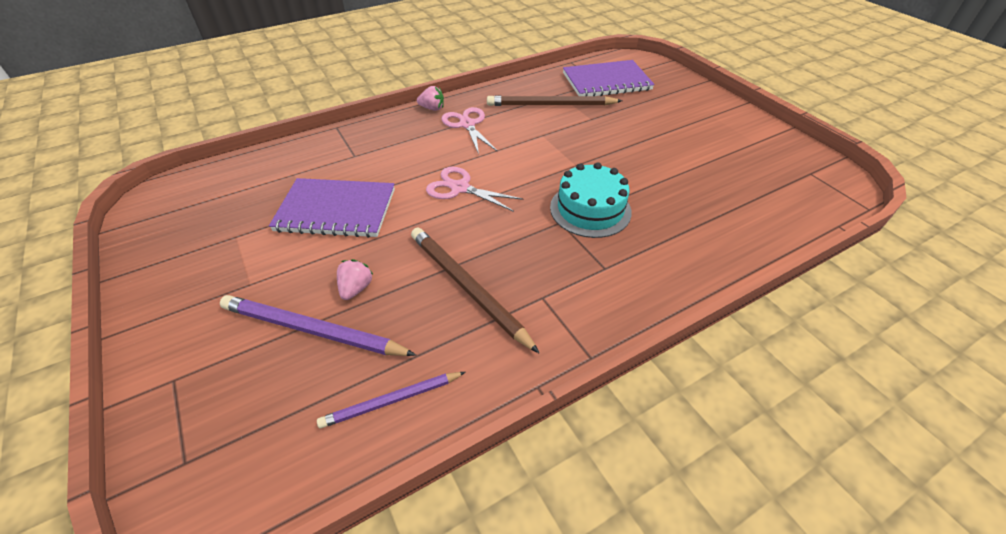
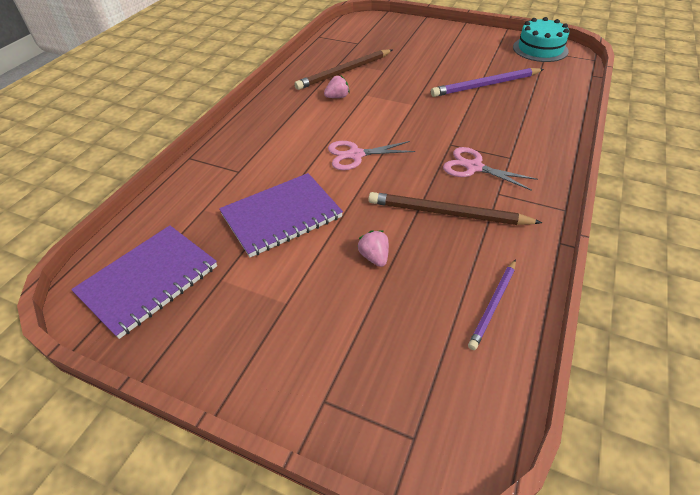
camera: 35 degrees left, 0 degrees up
purple pencil [220,295,416,356] -> purple pencil moved to [431,68,544,97]
pink strawberry [417,86,444,111] -> pink strawberry moved to [324,76,350,98]
pink scissors [442,107,498,154] -> pink scissors moved to [443,147,538,191]
turquoise cake [550,162,632,238] -> turquoise cake moved to [513,17,569,62]
purple notebook [563,60,655,96] -> purple notebook moved to [71,225,217,339]

